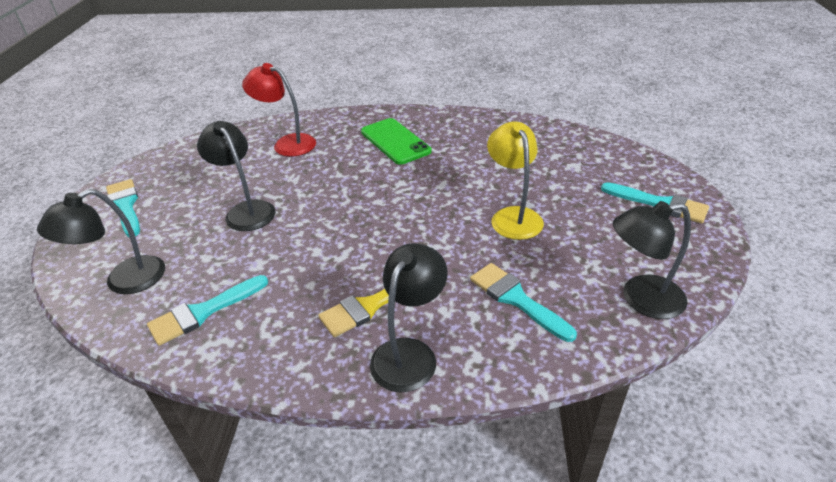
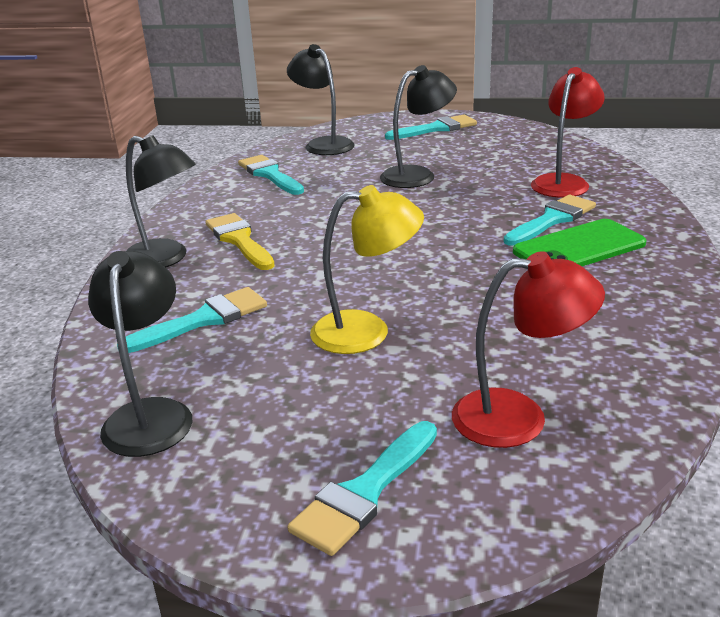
camera: 95 degrees right, 10 degrees down
none -> red lamp [452,251,605,448]
none -> turquoise brush [504,195,596,246]

